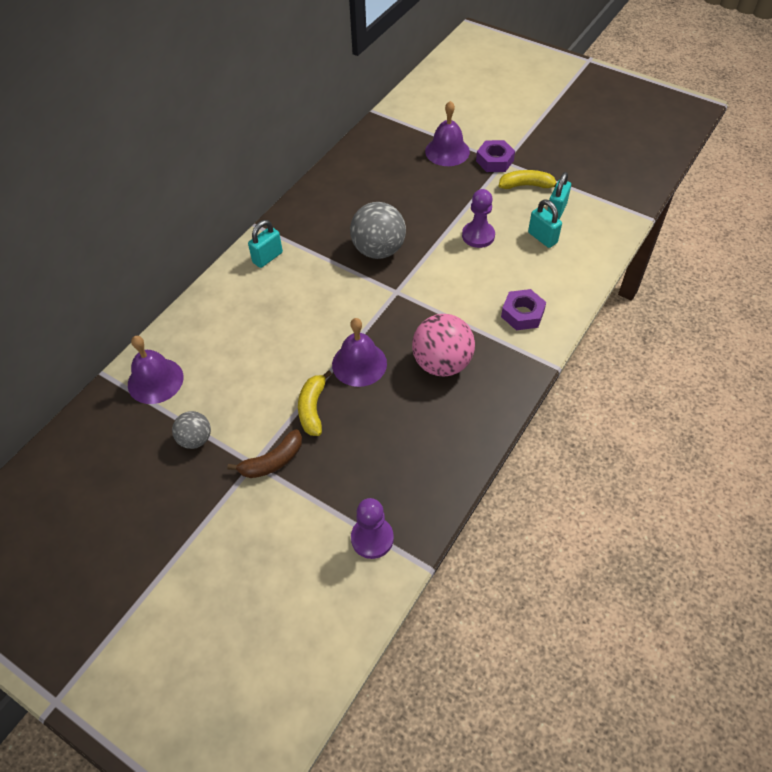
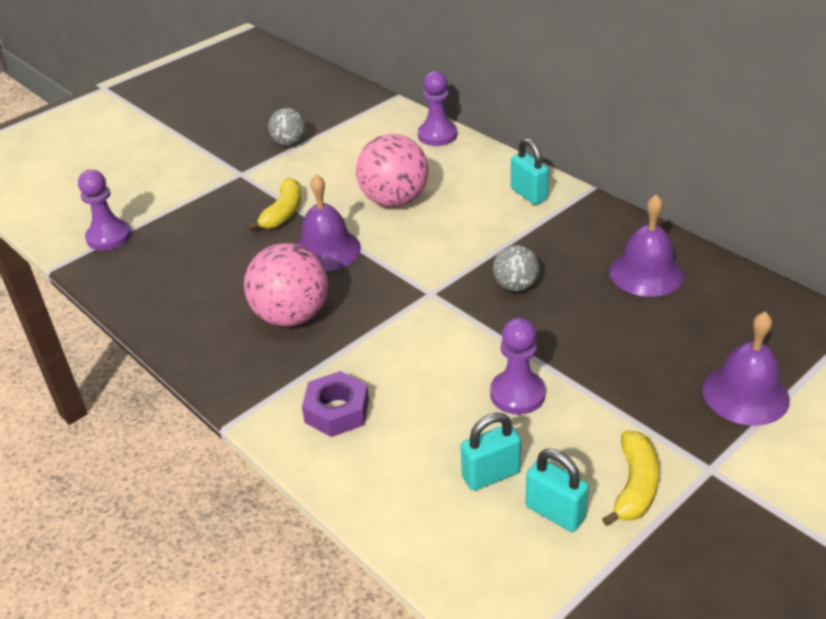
camera: 105 degrees right, 15 degrees down
purple bell [128,336,184,404] -> purple bell moved to [609,194,684,297]
brown banana [227,429,302,478] -> none
yellow banana [298,370,332,436] -> yellow banana turned 90 degrees clockwise [248,177,301,231]
grey ball [350,202,406,259] -> grey ball [493,245,539,292], size x0.57
purple nut [476,140,515,172] -> none
none -> pink ball [356,134,429,207]
none -> purple pawn [418,71,457,146]

